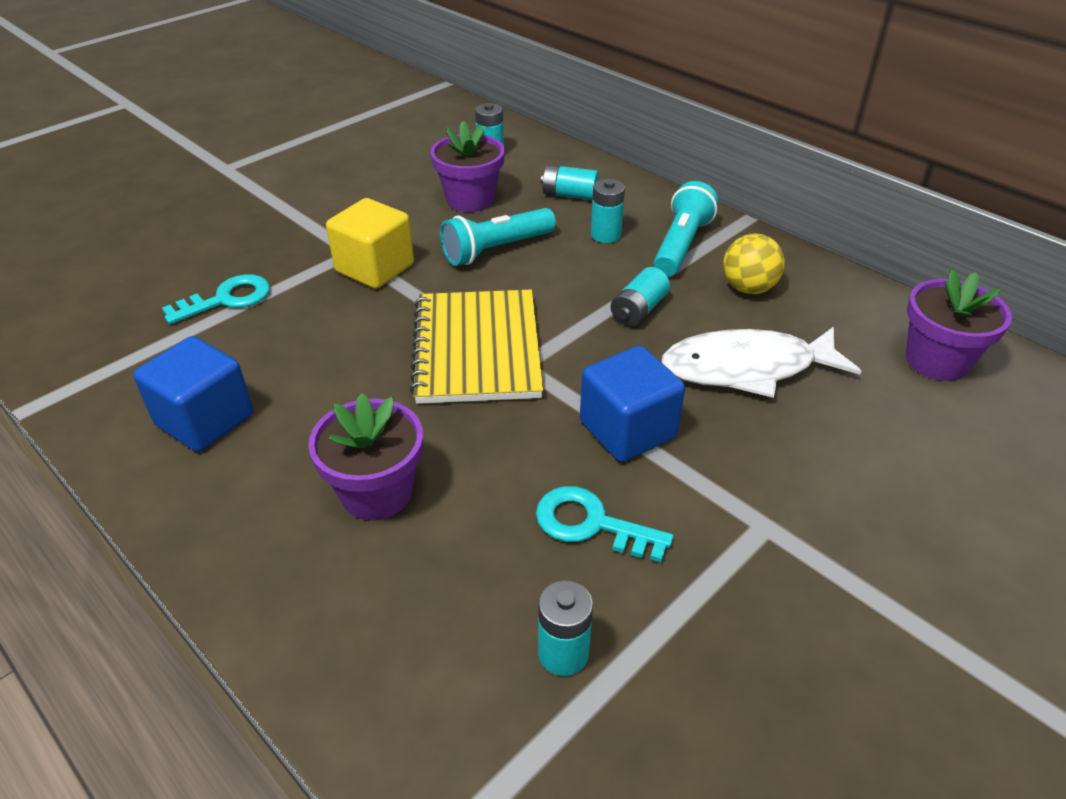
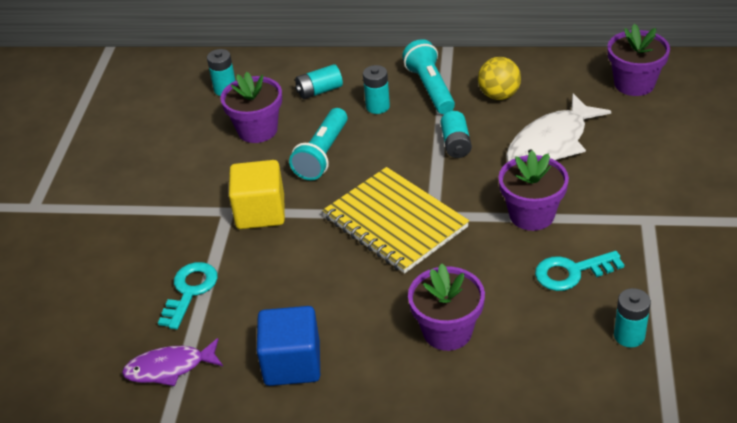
camera: 35 degrees left, 0 degrees up
blue cube [580,346,685,462] -> purple flower pot [499,150,569,231]
none -> purple fish [122,338,223,386]

